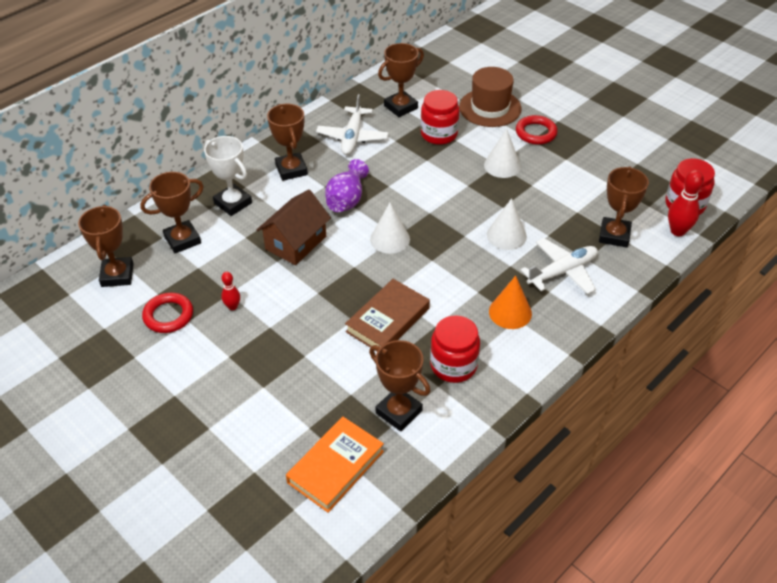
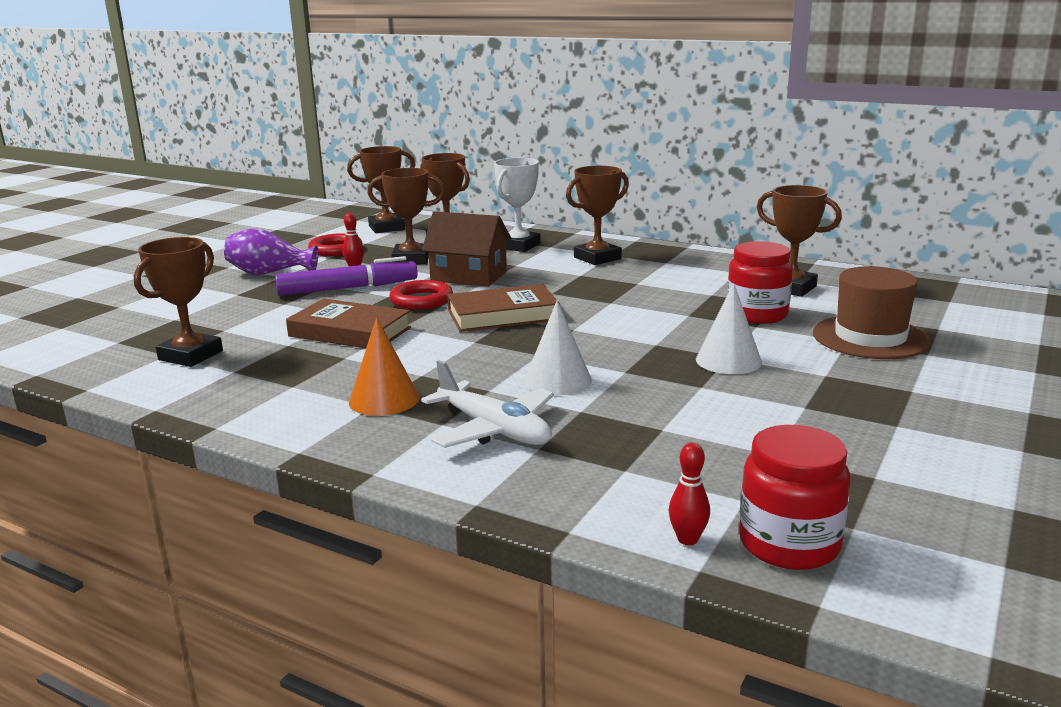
camera: 75 degrees right, 25 degrees down
orange book [286,417,384,513] -> none
white plane [316,94,389,155] -> none
purple vase [325,159,369,212] -> purple vase moved to [224,228,318,275]
white cone [370,203,410,254] -> brown book [447,284,560,332]
red jar [430,315,480,383] -> none
red ring [516,115,557,145] -> red ring moved to [389,280,453,310]
brown trophy [599,166,649,248] -> brown trophy moved to [367,168,445,264]
red bowling pin [668,170,704,236] -> red bowling pin [669,442,710,545], size x0.59
none -> purple marker [275,256,418,296]

